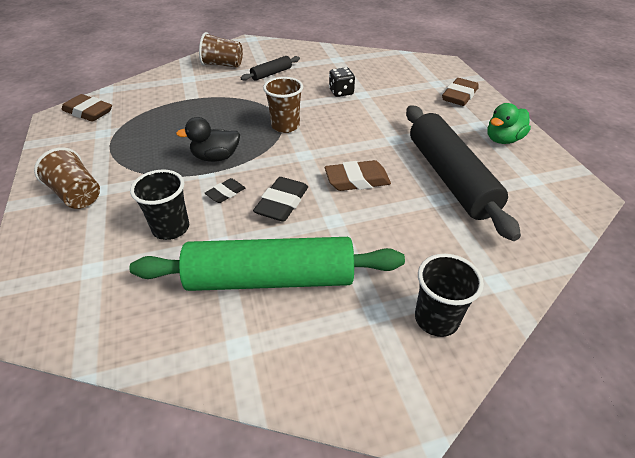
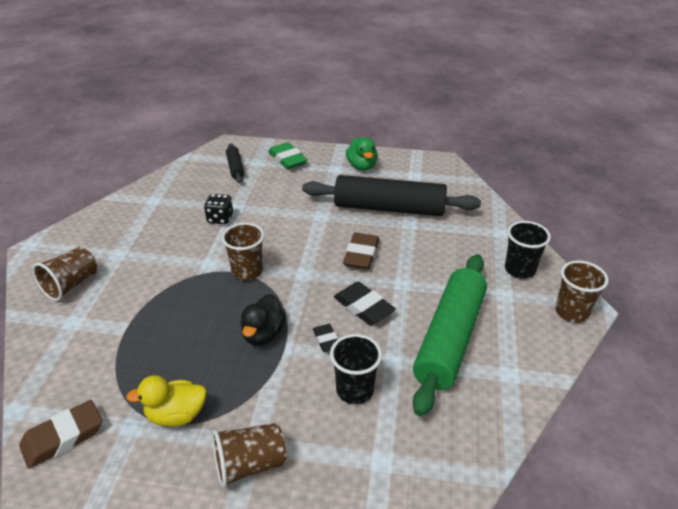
camera: 65 degrees left, 5 degrees down
black rolling pin [240,56,300,81] -> black rolling pin moved to [226,143,244,183]
brown eraser [442,78,478,106] -> green eraser [268,142,308,170]
none -> yellow duck [126,375,207,427]
none -> brown cup [555,260,609,323]

